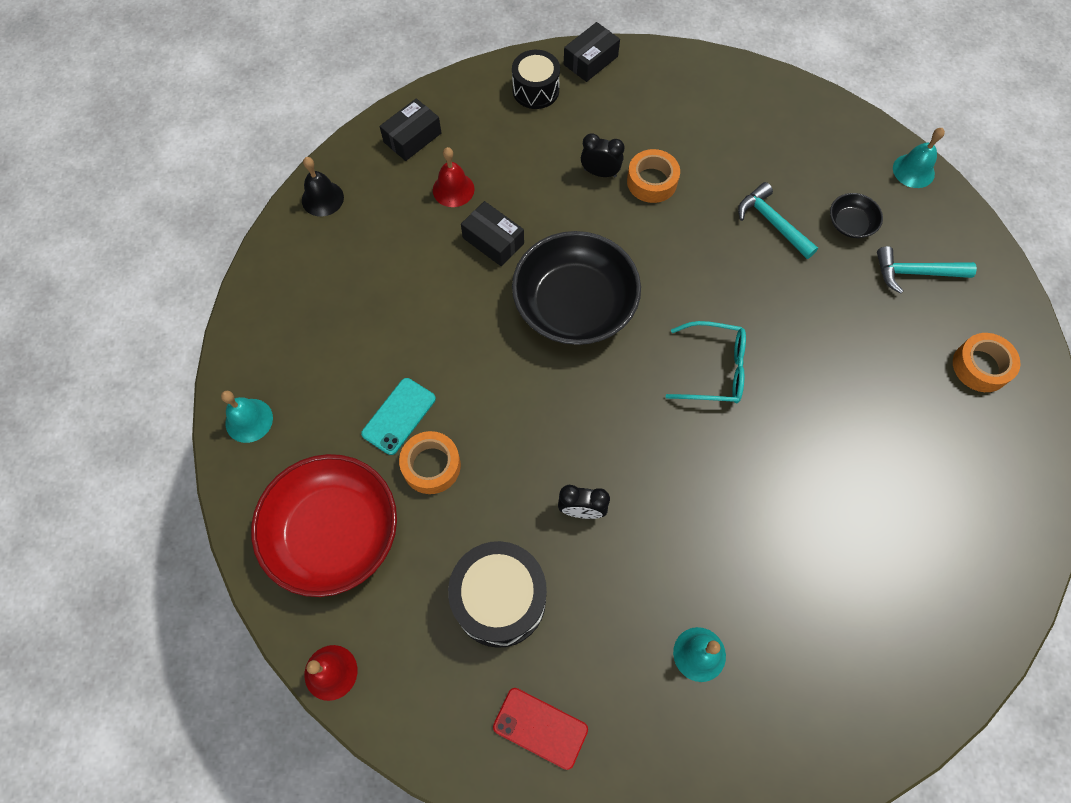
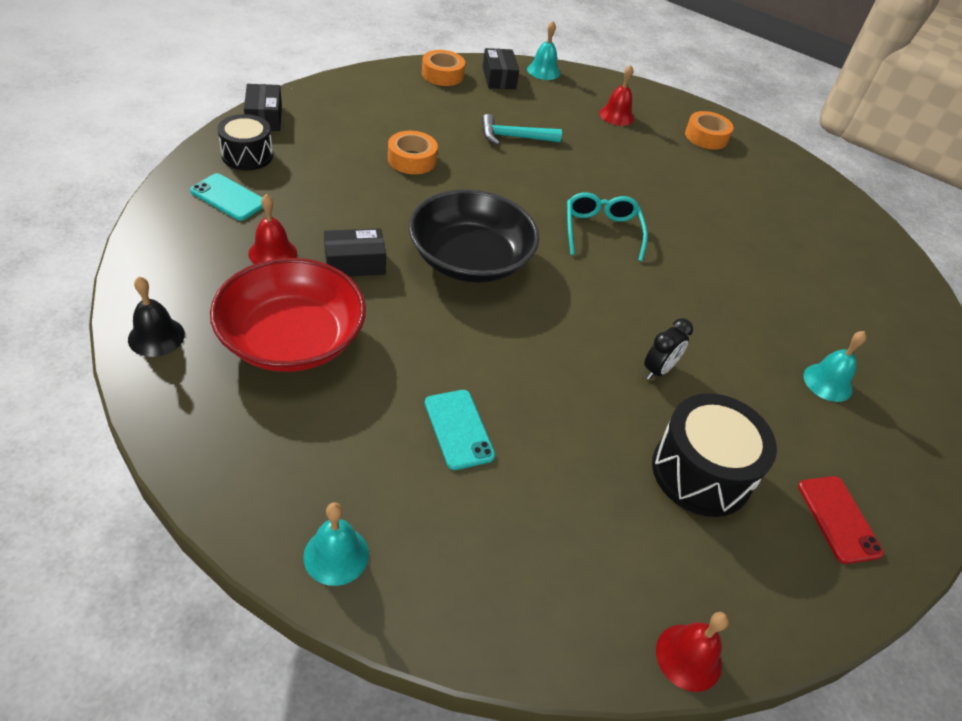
camera: 60 degrees left, 20 degrees down
red bowl [251,454,397,597] -> red bowl moved to [210,258,366,372]
black box [380,98,441,161] -> black box moved to [483,48,519,89]
orange tape [399,431,461,494] -> orange tape moved to [422,50,465,86]
red phone [493,688,588,770] -> red phone turned 75 degrees counterclockwise [798,476,884,564]
black clock [581,133,624,177] -> none
turquoise glasses [666,321,746,403] -> turquoise glasses turned 45 degrees counterclockwise [567,193,648,261]
black bowl [830,193,883,238] -> none
turquoise hammer [877,246,977,294] -> red bell [599,65,634,126]
none -> turquoise phone [190,173,263,221]

